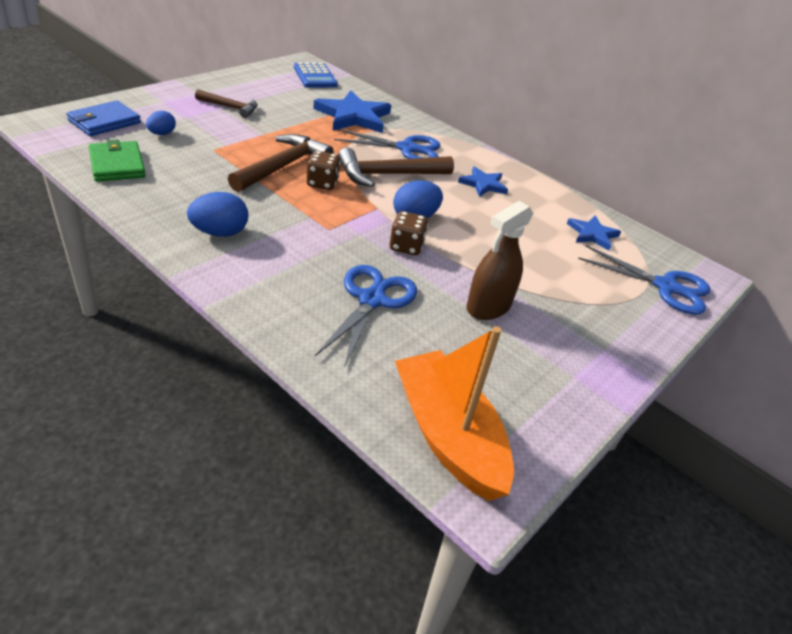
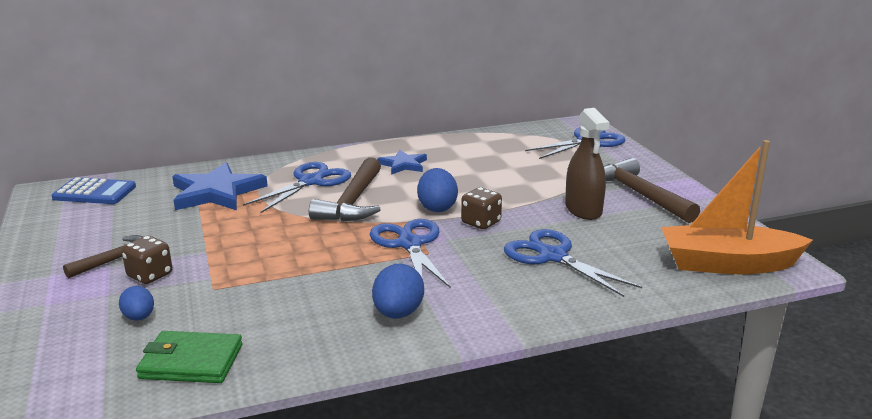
camera: 55 degrees left, 15 degrees down
blue wallet [66,100,141,136] -> none
brown hammer [228,134,334,192] -> brown hammer moved to [604,158,700,223]
brown dice [306,151,341,190] -> brown dice moved to [121,236,172,284]
blue star [567,215,621,251] -> none
none -> blue scissors [370,219,451,288]

